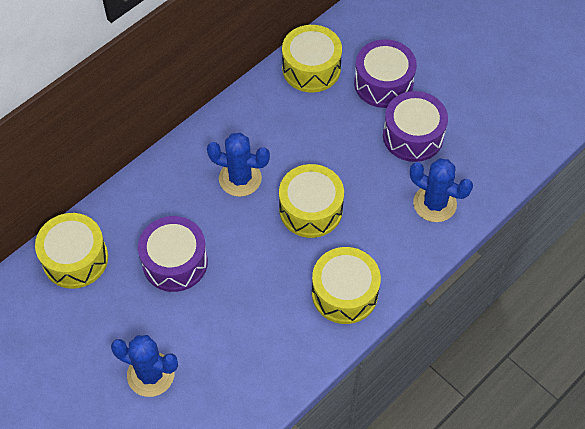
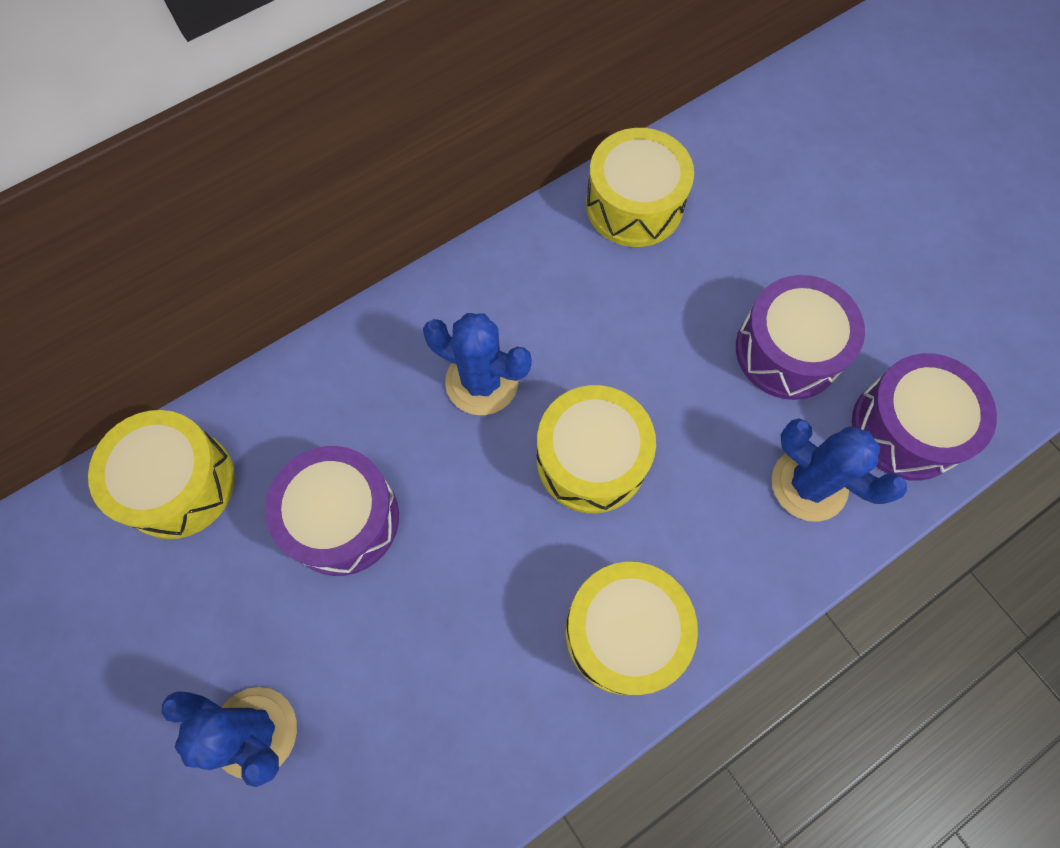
camera: 10 degrees right, 10 degrees up
purple drum [354,39,417,108] -> purple drum moved to [852,353,997,481]

